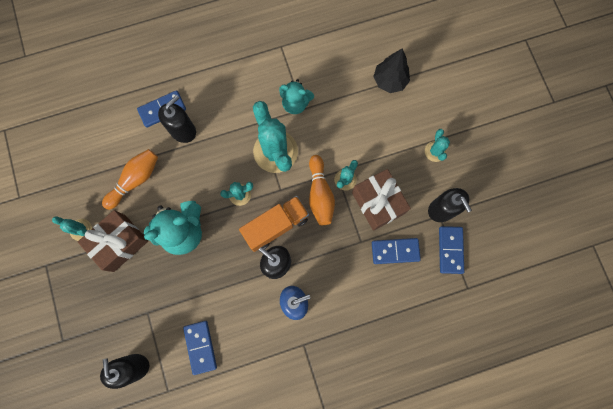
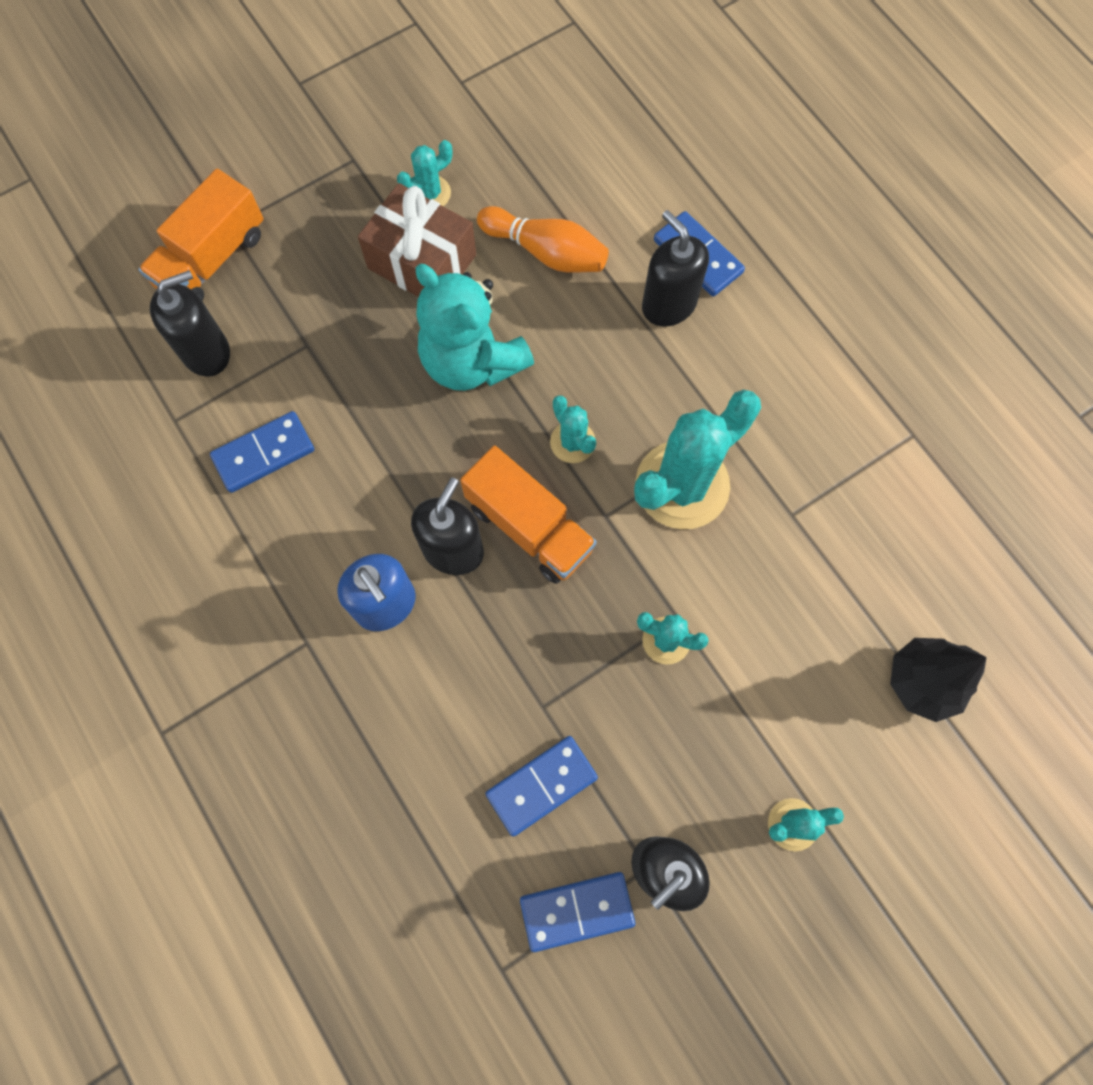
camera: 75 degrees right, 5 degrees down
turquoise cactus [52,216,92,241] -> turquoise cactus turned 45 degrees clockwise [397,140,452,206]
black soap dispenser [158,95,196,143] -> black soap dispenser turned 150 degrees counterclockwise [642,210,709,327]
turquoise teddy bear [279,79,314,114] -> none
orange bowling pin [309,155,335,225] -> none
brown gift [352,169,411,231] -> none
blue domino [372,238,421,264] -> blue domino turned 75 degrees clockwise [485,736,598,837]
none -> orange truck [138,169,264,301]

